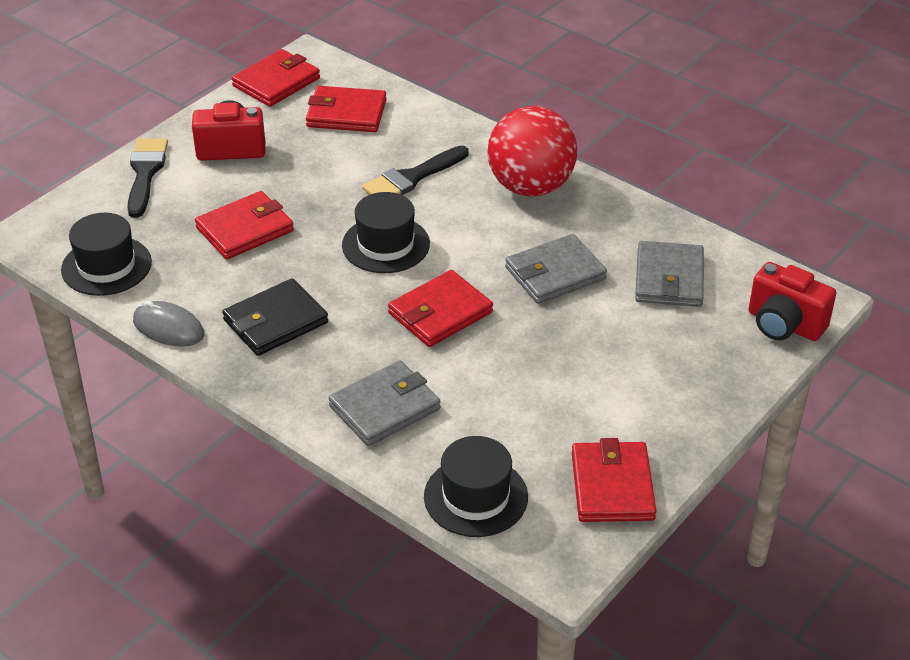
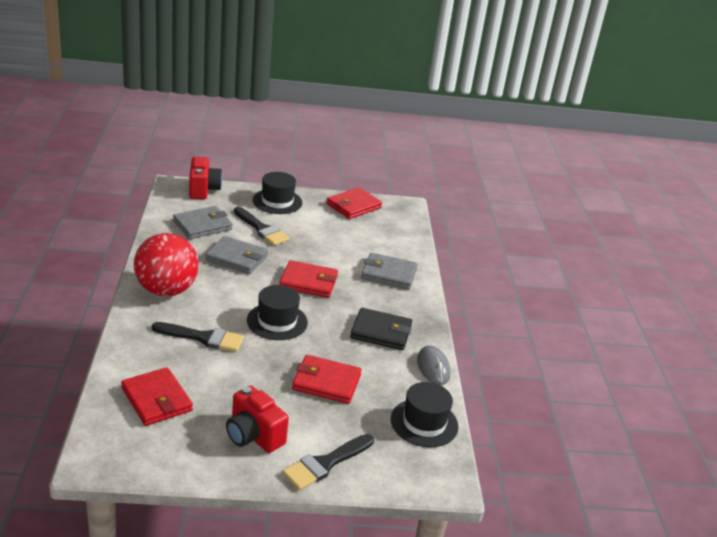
camera: 135 degrees left, 10 degrees down
red wallet [231,49,320,107] -> none
black hat [424,436,528,537] -> black hat moved to [253,172,302,214]
none -> black brush [234,207,290,246]

